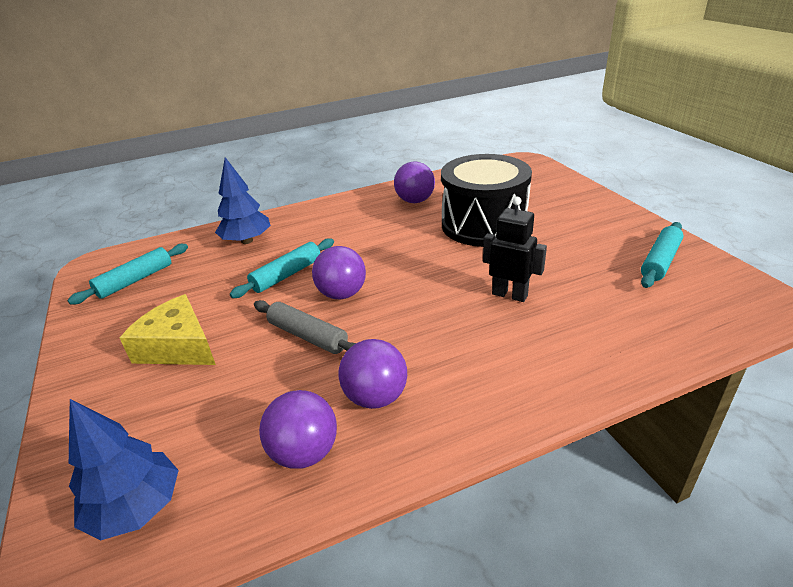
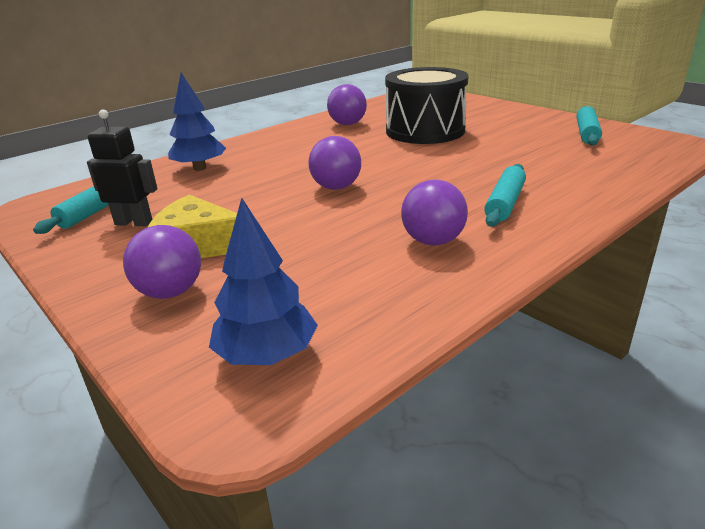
camera: 20 degrees left, 5 degrees down
turquoise rolling pin [230,238,334,298] -> turquoise rolling pin moved to [484,164,526,227]
grey rolling pin [254,300,356,354] -> none
purple ball [259,390,337,469] -> purple ball moved to [123,225,201,299]
black robot [483,197,547,302] -> black robot moved to [87,109,157,226]

